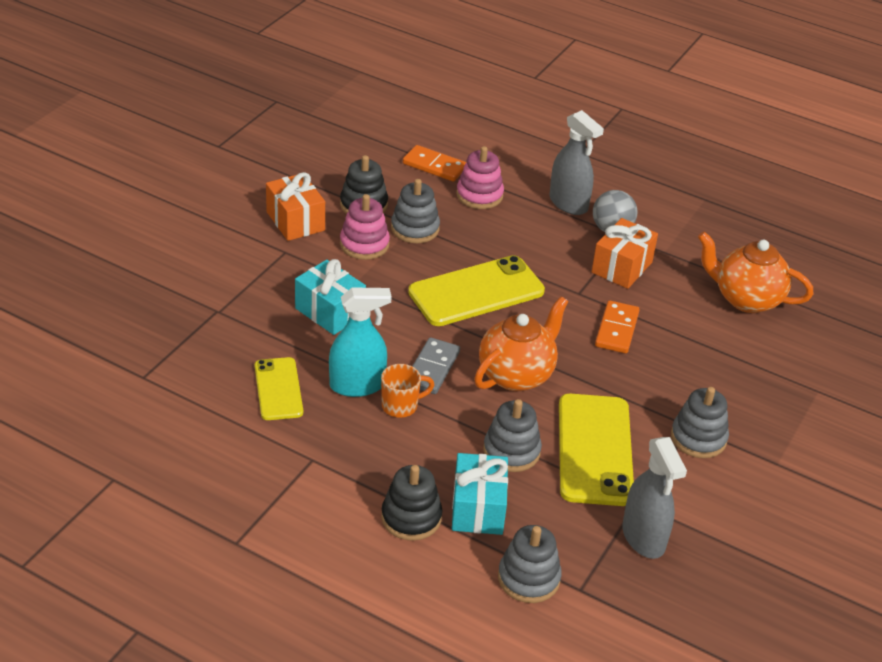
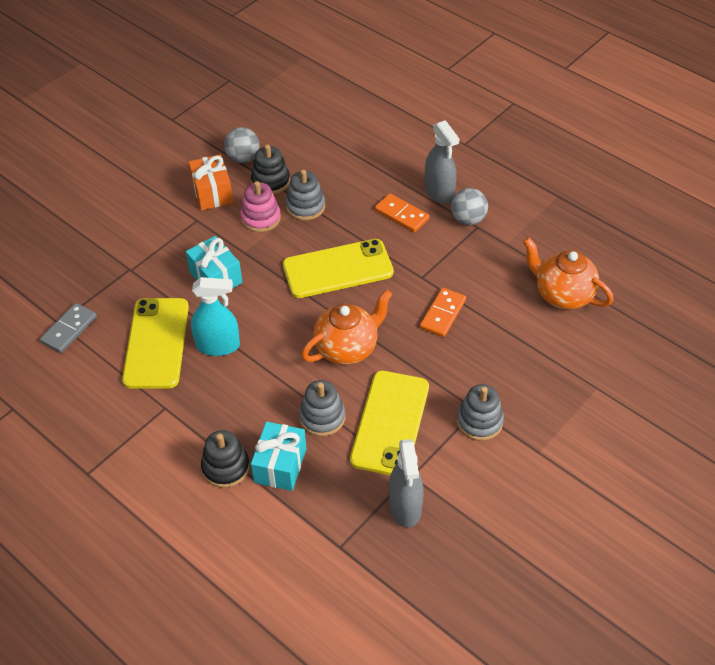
camera: 15 degrees right, 10 degrees up
yellow phone [255,357,303,420] -> yellow phone [122,298,189,389], size x1.68
orange mug [381,364,434,418] -> none
orange domino [403,145,466,182] -> orange domino moved to [375,193,429,232]
grey domino [412,337,460,394] -> grey domino moved to [40,303,97,353]
pink stacking toy [456,146,504,209] -> none
grey stacking toy [498,525,562,603] -> none
orange gift [592,218,658,289] -> none
none -> grey ball [224,127,260,163]

